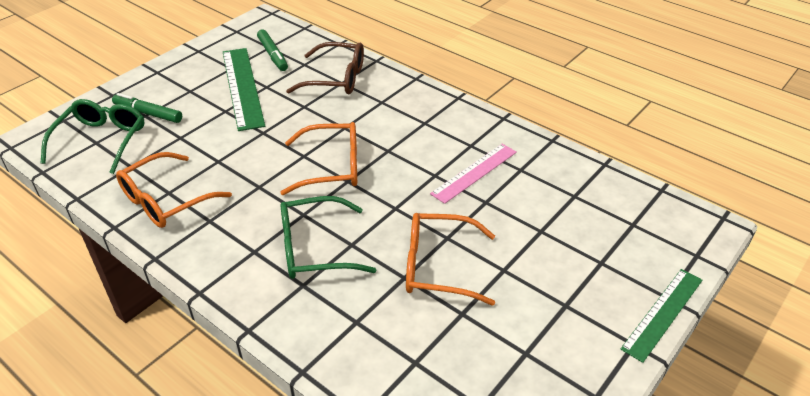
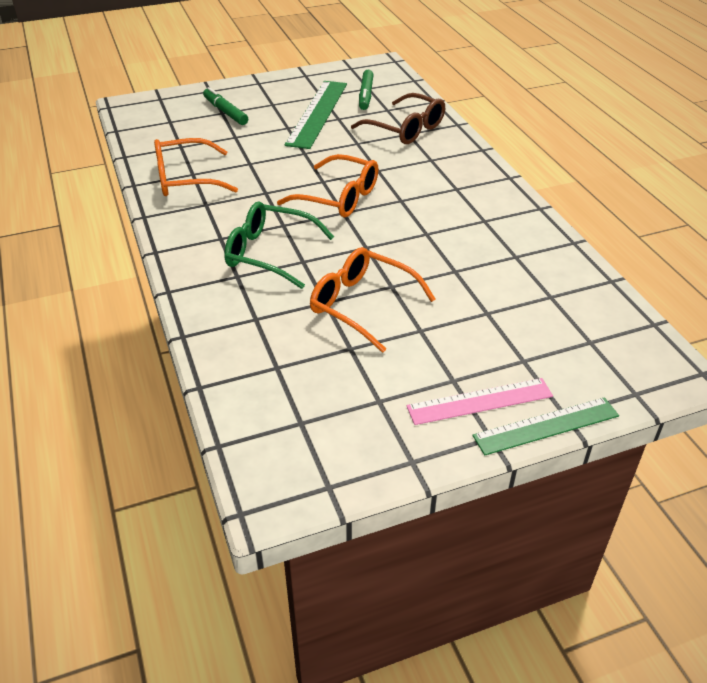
camera: 30 degrees right, 0 degrees up
green glasses [41,99,145,174] -> none
pink ruler [430,144,517,204] -> pink ruler moved to [406,378,553,425]

